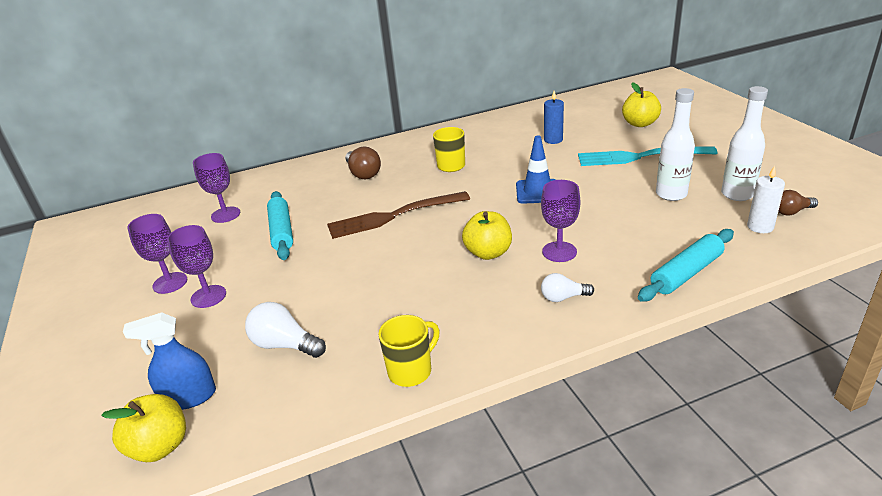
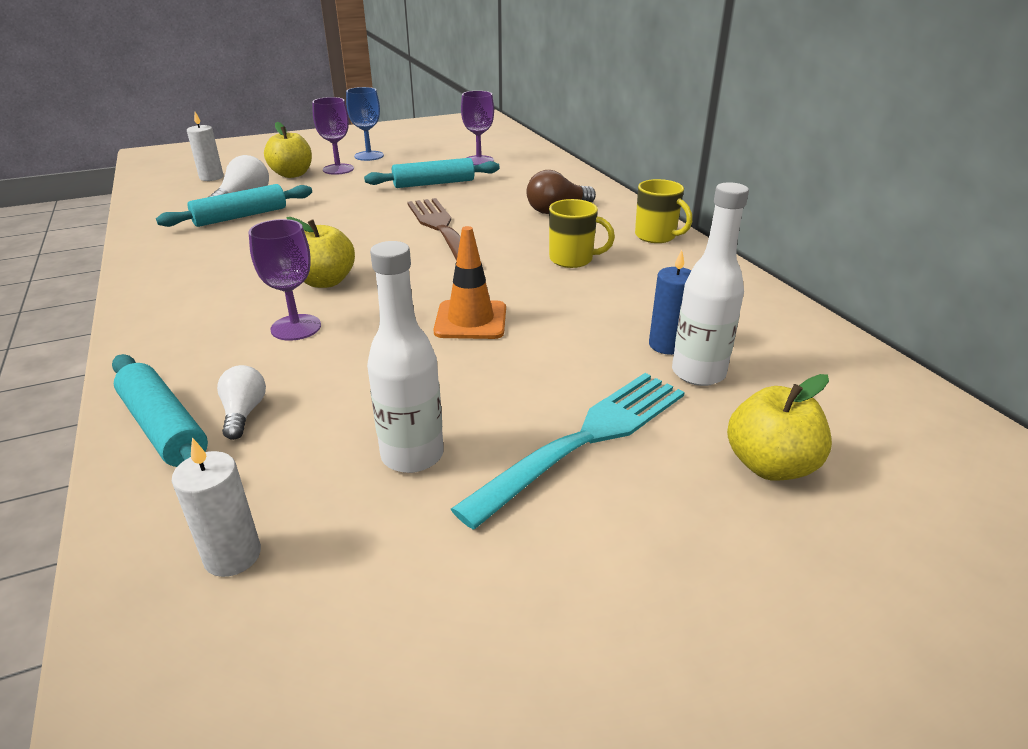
camera: 85 degrees right, 0 degrees up
yellow apple [101,394,186,462] -> yellow apple moved to [264,122,312,178]
blue spray bottle [123,312,216,410] -> white candle [187,112,224,181]
purple goblet [127,214,187,294] -> blue goblet [346,87,384,161]
yellow mug [378,315,440,387] -> yellow mug moved to [635,179,692,243]
blue traffic cone [516,135,556,204] -> orange traffic cone [433,226,506,339]
white light bulb [541,273,594,302] -> white light bulb moved to [217,365,266,440]
turquoise fork [578,146,718,166] -> turquoise fork turned 45 degrees clockwise [451,373,685,530]
white bottle [721,86,768,201] -> white bottle moved to [672,182,749,386]
brown light bulb [778,190,818,215] -> none
none -> turquoise rolling pin [156,184,312,227]

